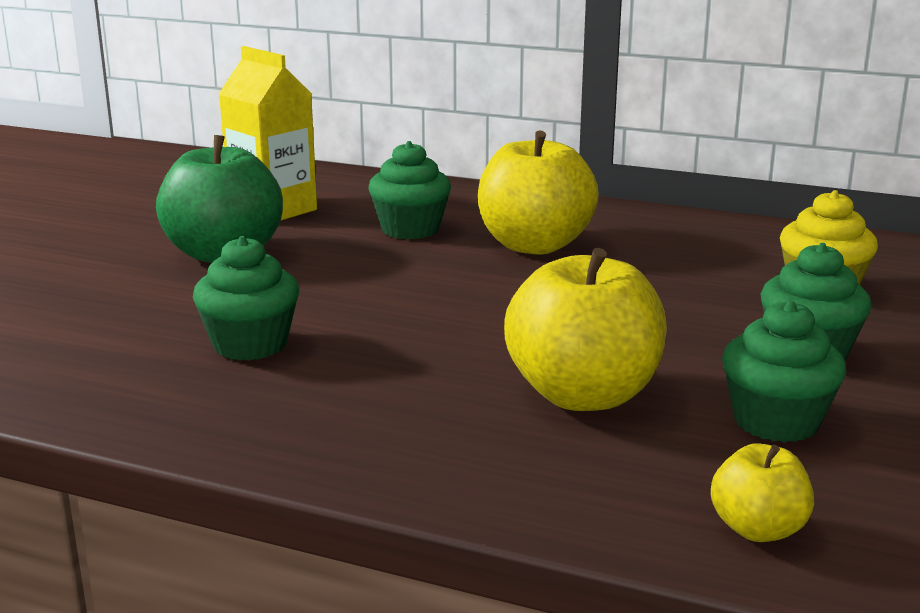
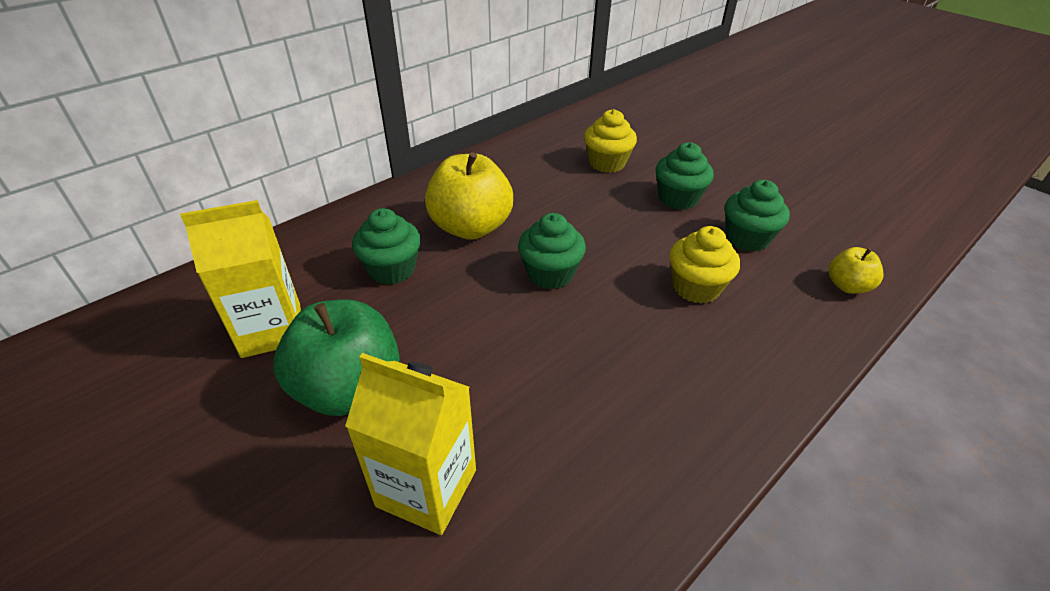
camera: 65 degrees left, 20 degrees up
green cupcake [193,236,299,361] -> green cupcake moved to [518,213,586,289]
yellow apple [504,248,667,411] -> yellow cupcake [670,226,740,303]
none -> yellow carton [345,353,476,535]

